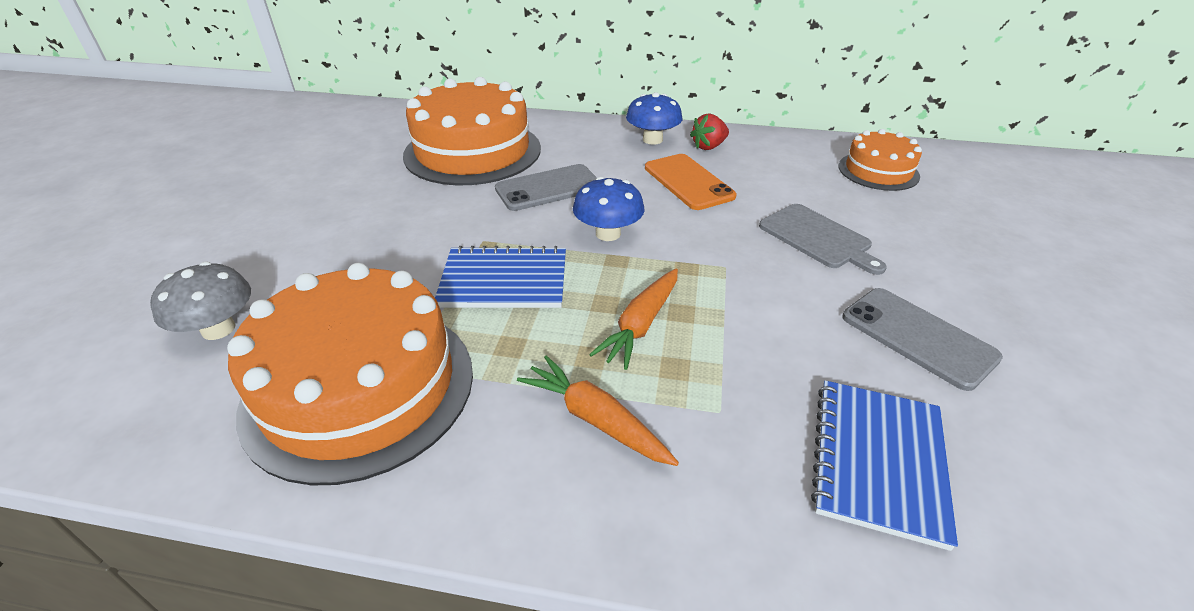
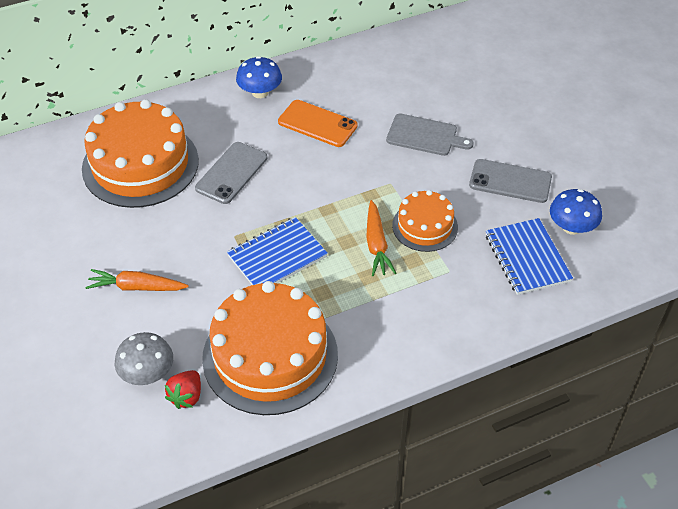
camera: 35 degrees left, 10 degrees up
orange carrot [517,355,679,466] -> orange carrot moved to [86,269,189,291]
blue mushroom [573,177,645,241] -> blue mushroom moved to [550,189,602,235]
red strawberry [690,113,729,150] -> red strawberry moved to [165,370,201,409]
orange cake [839,129,922,191] -> orange cake moved to [392,190,458,252]

